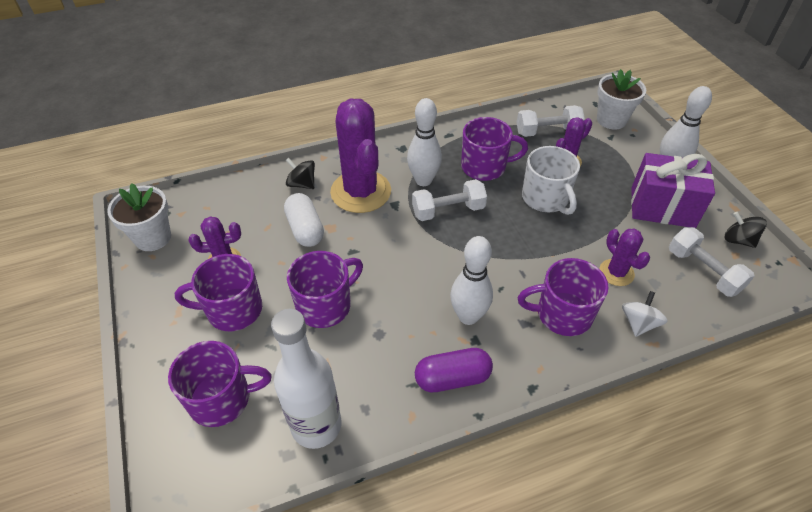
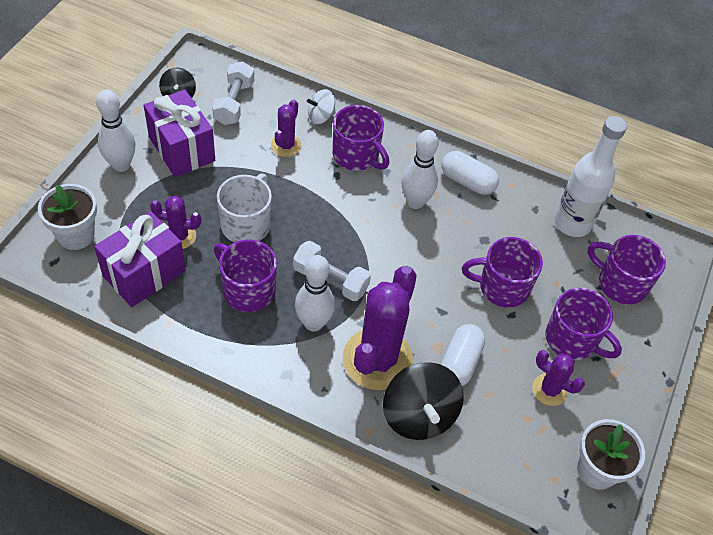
camera: 140 degrees left, 5 degrees up
black spinning top [286,158,315,189] -> black spinning top [383,362,464,440], size x1.83
purple capsule [415,348,493,392] -> white capsule [441,151,499,195]
white dumbbell [517,105,585,137] -> purple gift [94,211,186,307]

